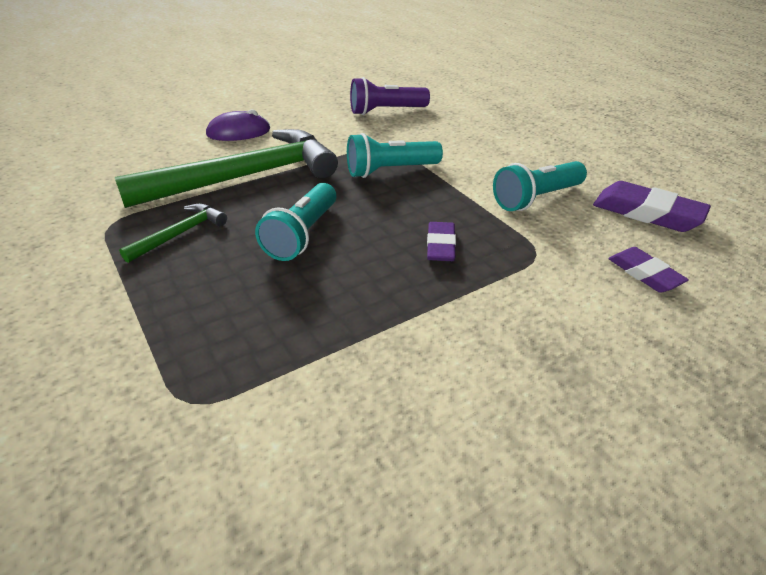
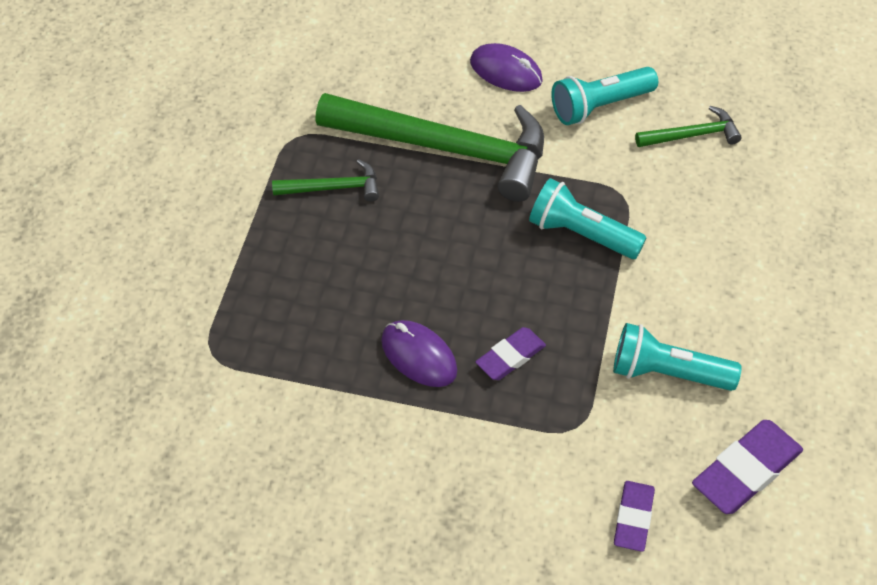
camera: 45 degrees right, 15 degrees up
turquoise flashlight [255,183,336,261] -> turquoise flashlight moved to [551,67,658,125]
purple flashlight [350,77,430,115] -> green hammer [635,106,742,147]
purple eraser [593,181,711,232] -> purple eraser turned 60 degrees clockwise [692,420,803,514]
none -> purple mouse [381,320,457,387]

